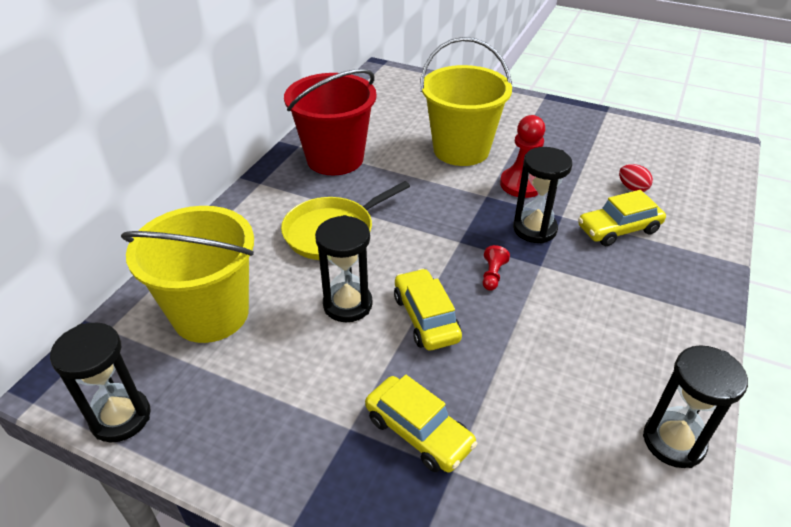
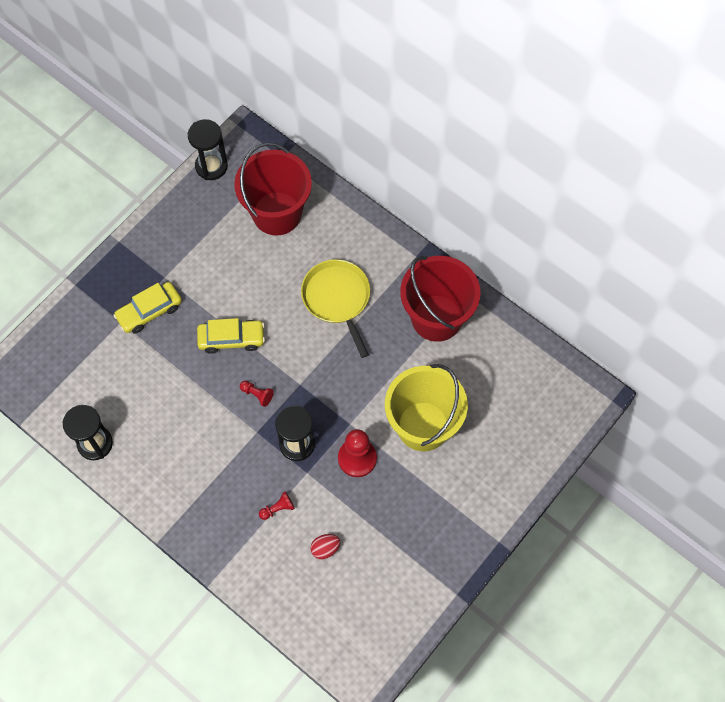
camera: 105 degrees right, 25 degrees up
yellow bucket [121,206,254,343] -> red bucket [234,143,312,236]
black hourglass [315,215,373,322] -> none
yellow car [578,190,666,246] -> red pawn [259,491,295,520]

